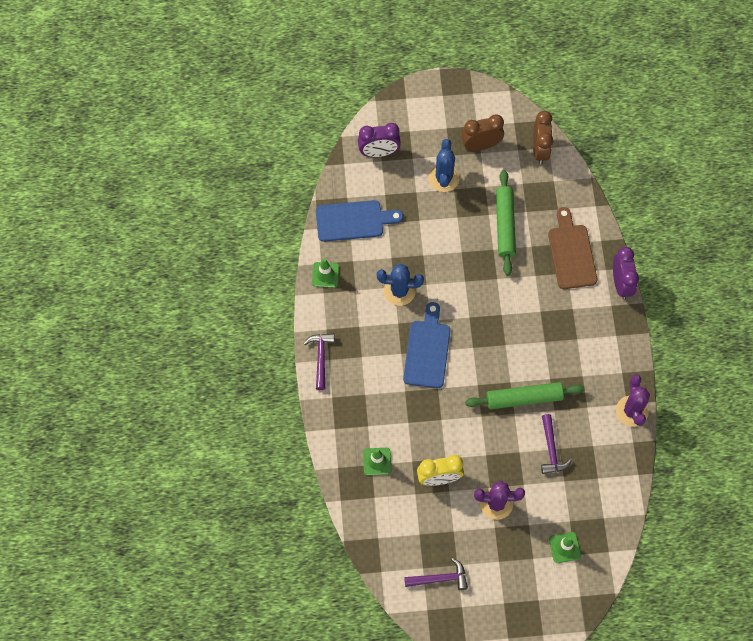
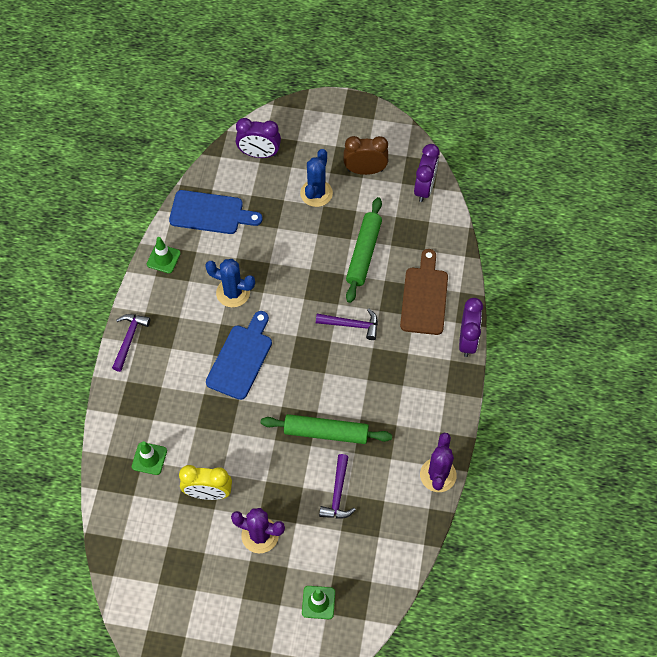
camera: 15 degrees right, 5 degrees down
purple hammer [404,558,468,590] -> purple hammer moved to [316,308,378,340]
brown clock [533,111,553,164] -> purple clock [414,144,439,202]

